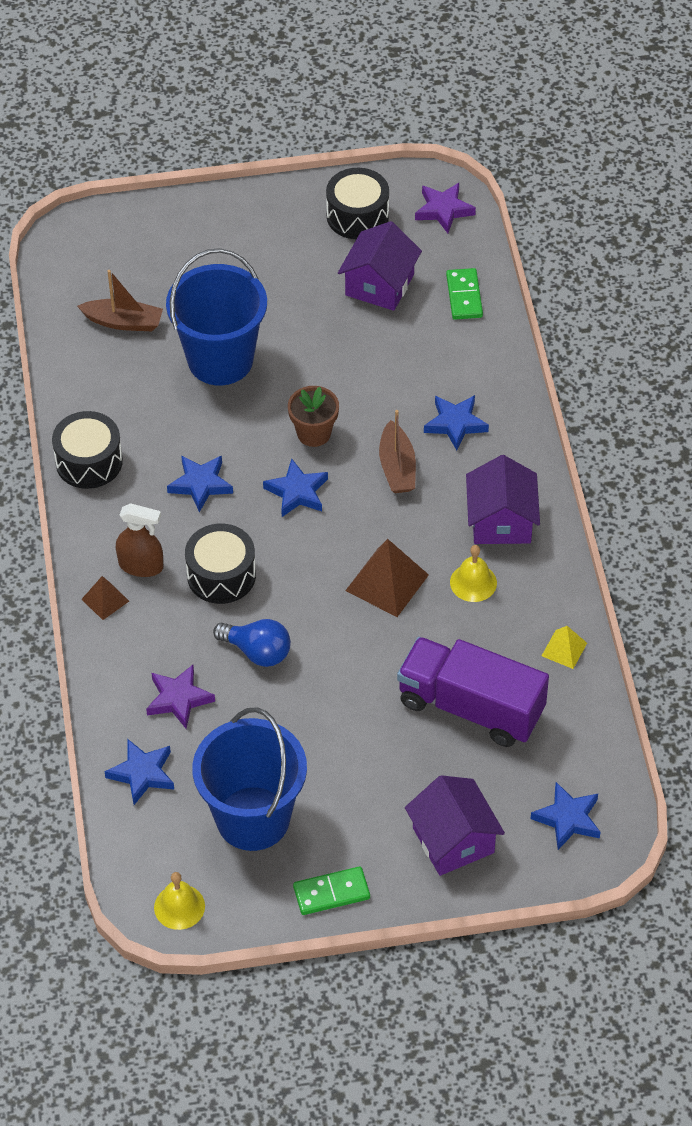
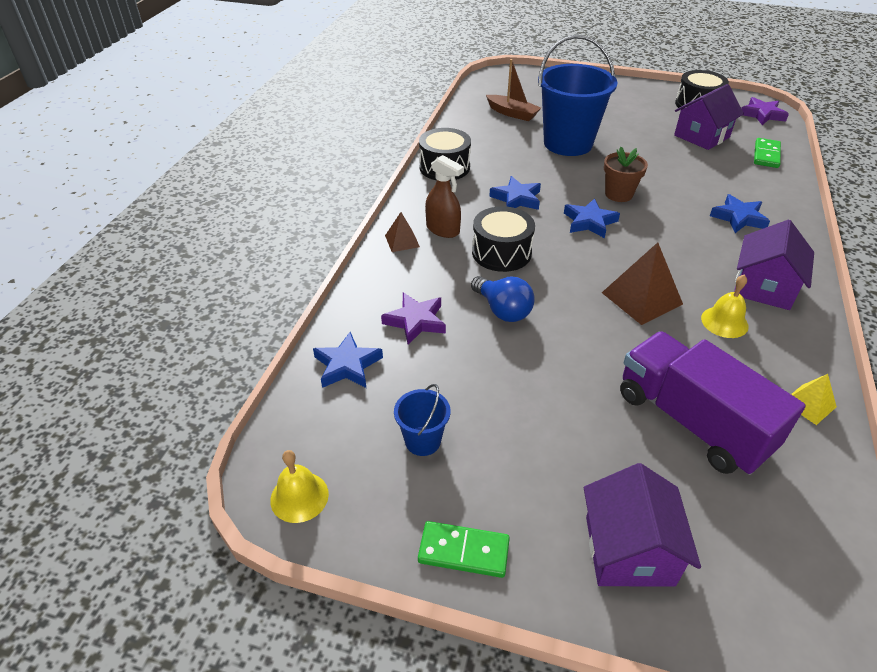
camera: 25 degrees right, 10 degrees down
blue bucket [192,708,307,851] -> blue bucket [394,384,451,456], size x0.45
brown boat [379,410,416,493] -> none
blue star [530,782,601,850] -> none

